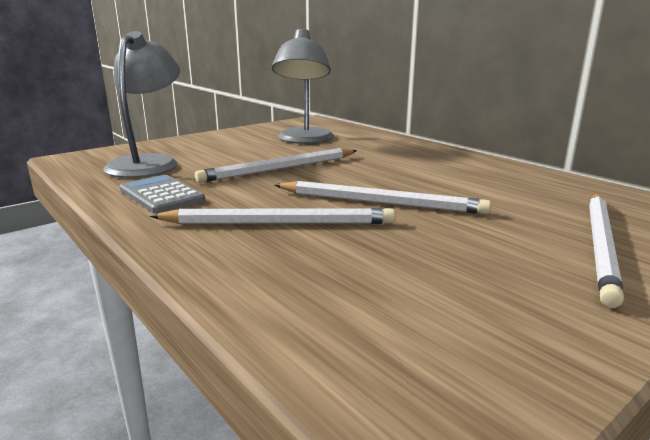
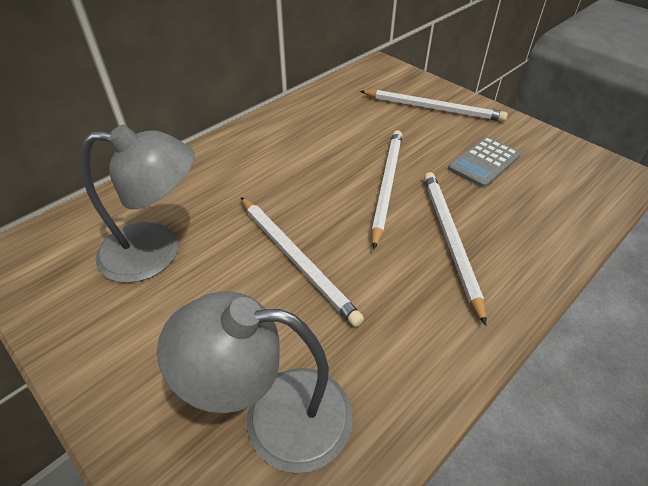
camera: 95 degrees left, 25 degrees up
grey calculator [119,175,205,213] -> grey calculator moved to [448,136,521,188]

